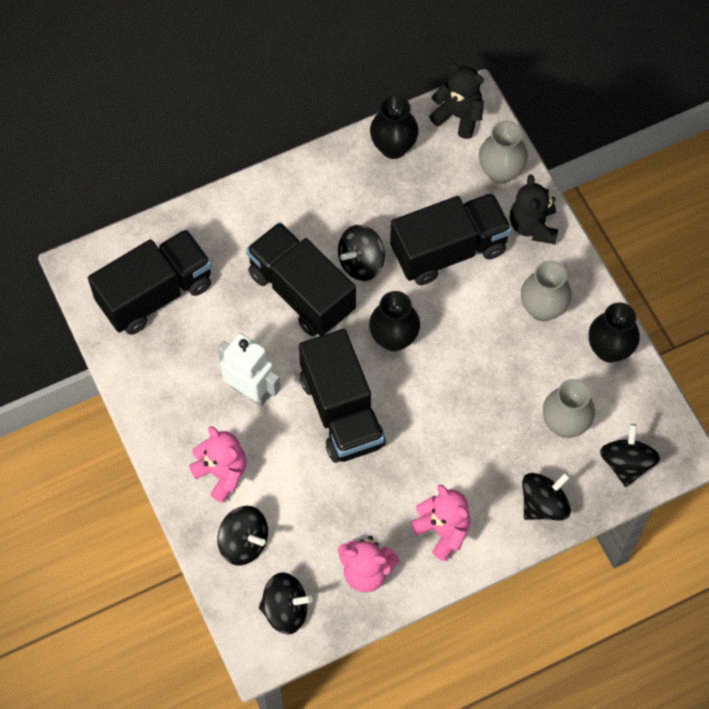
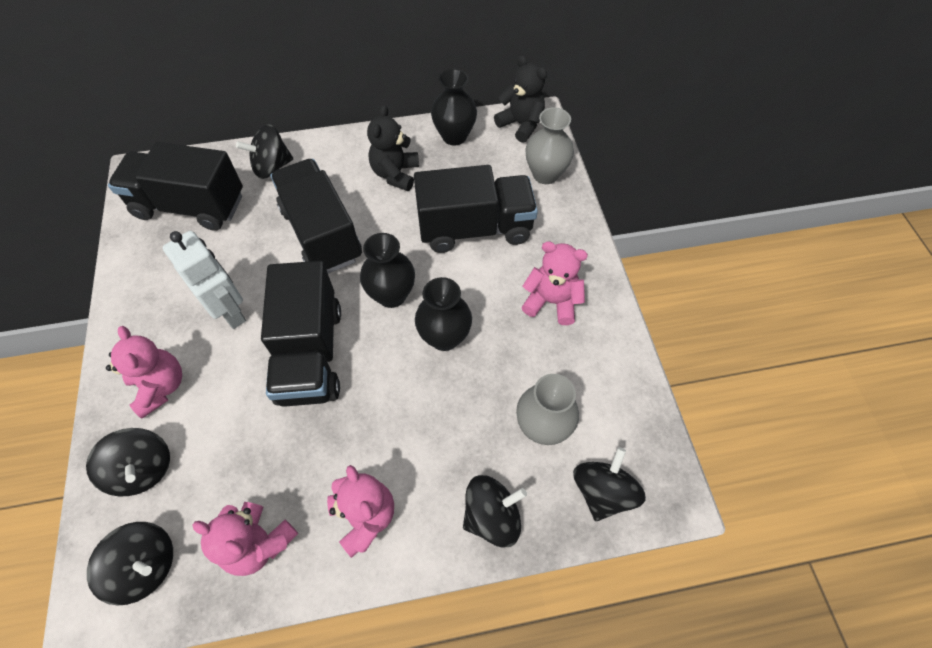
camera: 15 degrees right, 5 degrees down
black truck [88,229,212,335] -> black truck turned 150 degrees counterclockwise [108,142,243,231]
black spinning top [338,225,385,281] -> black spinning top moved to [236,124,293,179]
black teddy bear [510,174,558,244] -> black teddy bear moved to [367,105,419,191]
grey vase [521,261,572,322] -> pink teddy bear [521,241,588,325]
black vase [589,302,640,363] -> black vase moved to [415,277,472,351]

